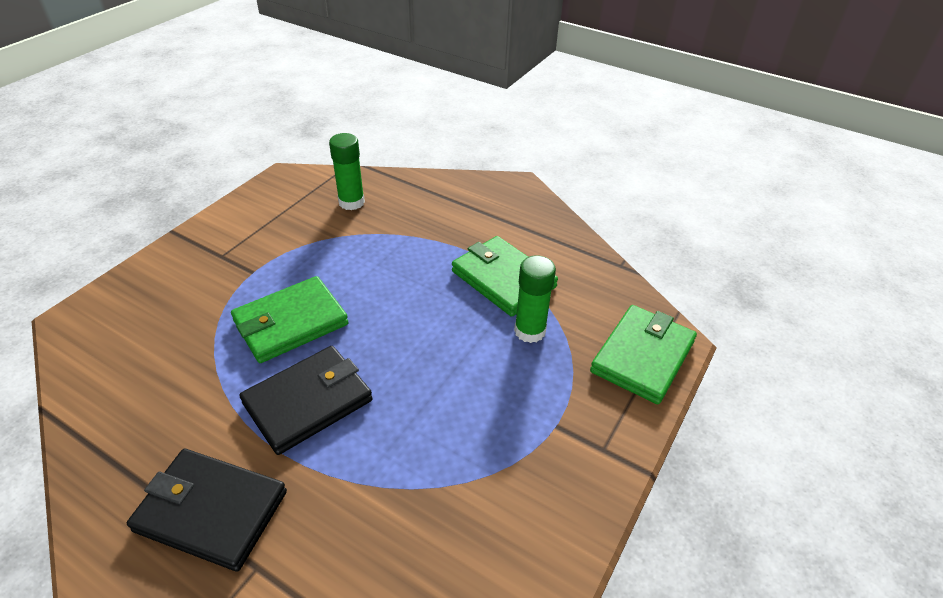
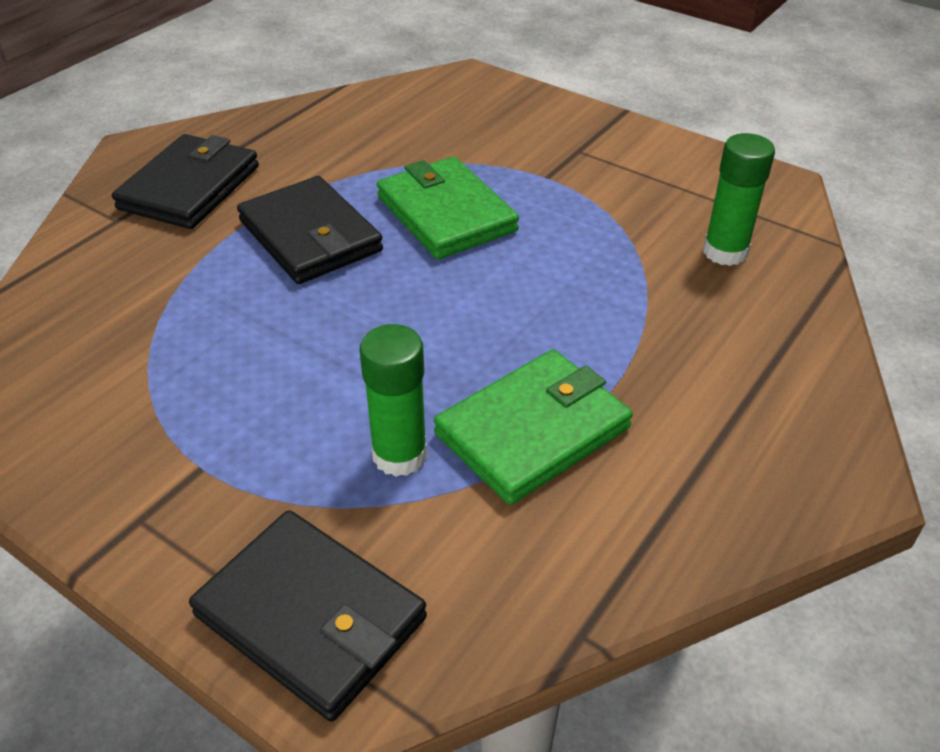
camera: 95 degrees right, 0 degrees up
green wallet [590,305,697,404] -> black wallet [189,510,427,722]

